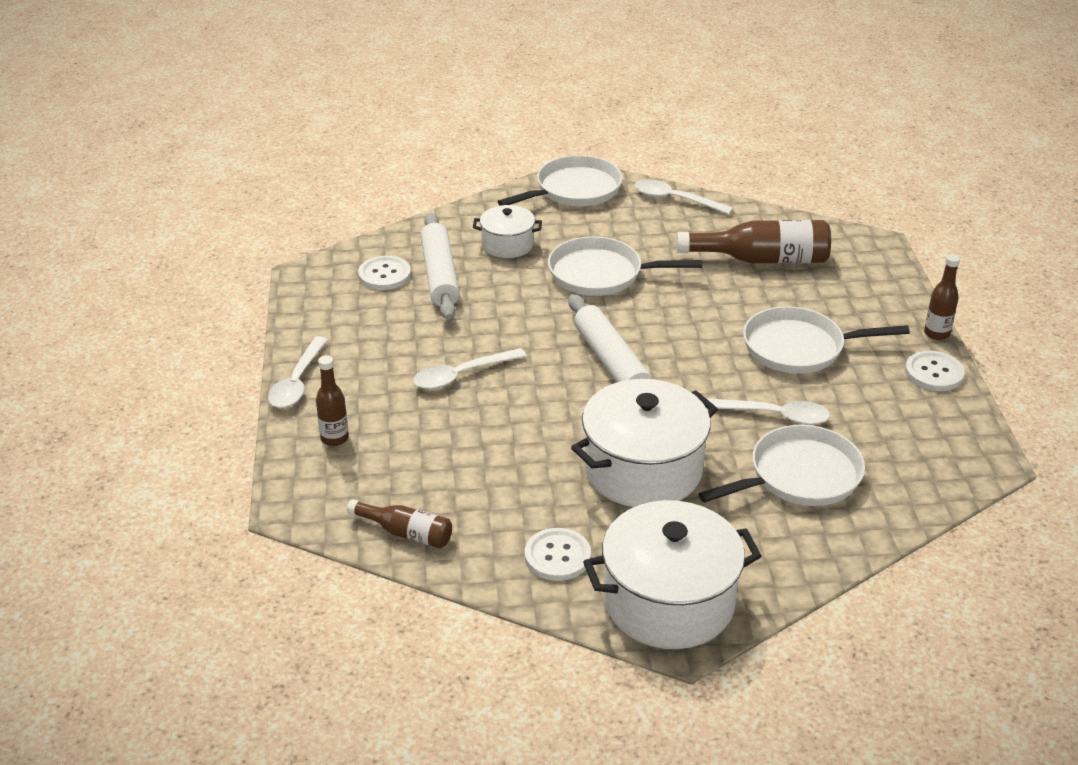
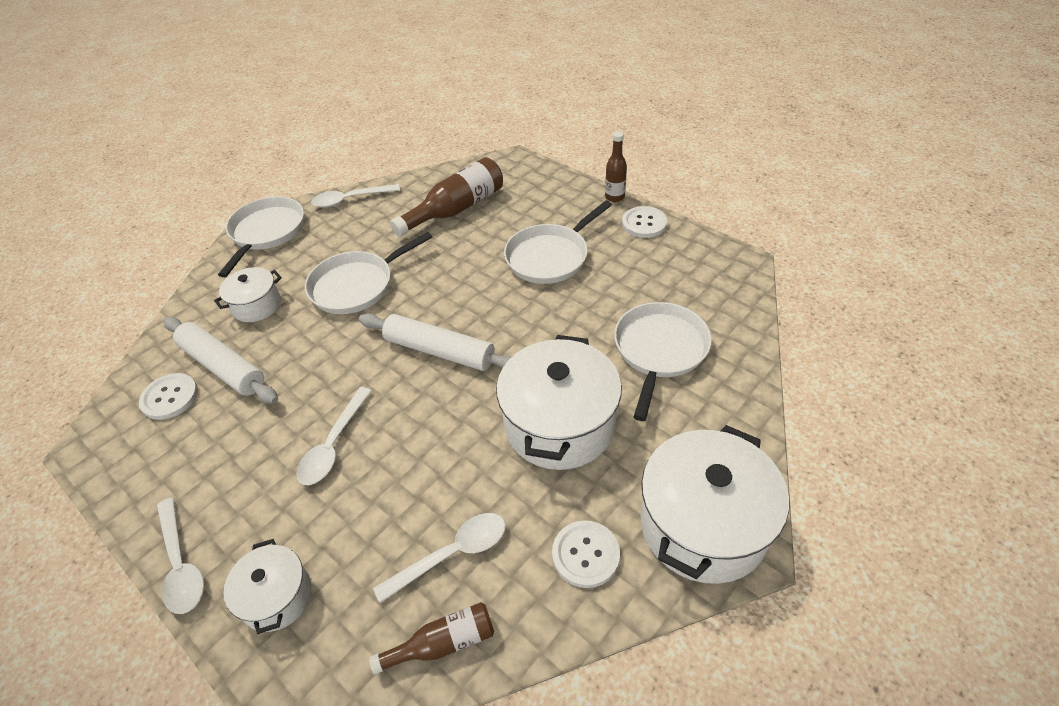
camera: 40 degrees left, 10 degrees up
brown bottle [316,355,349,446] -> white pot [223,539,312,634]
white spoon [706,398,830,425] -> white spoon moved to [373,513,506,603]

